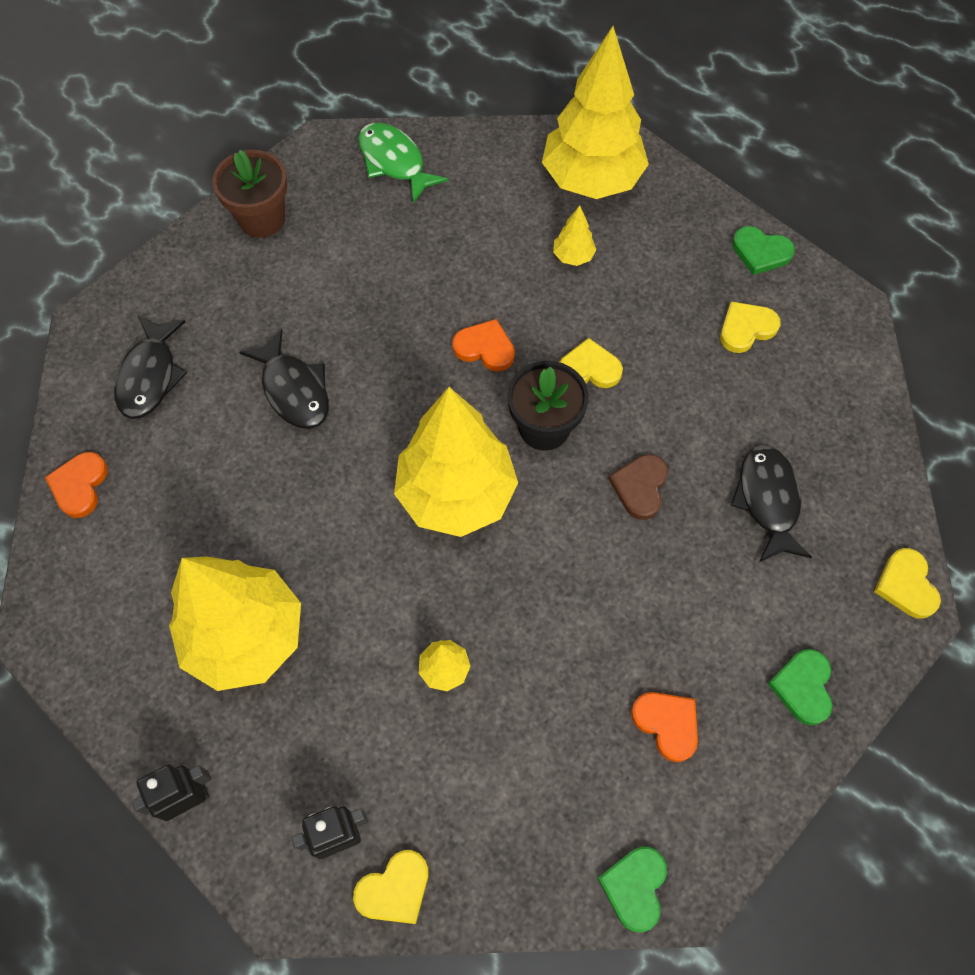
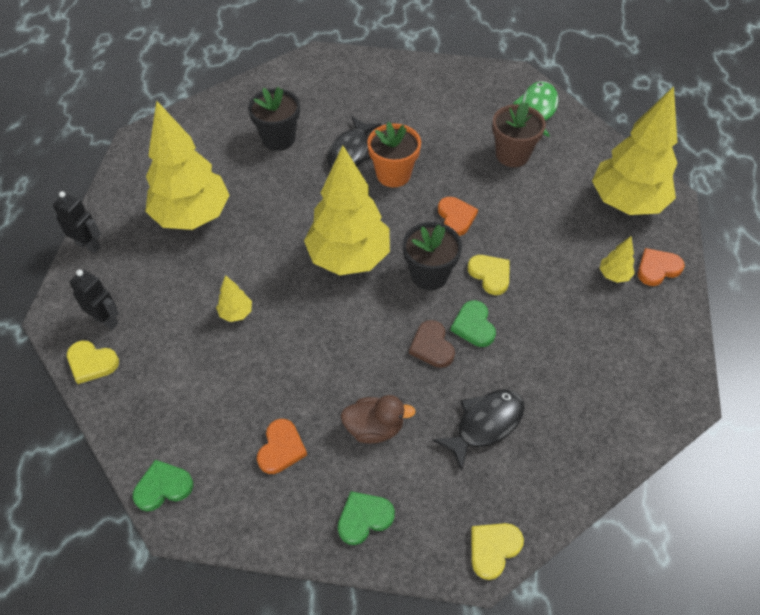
camera: 55 degrees right, 10 degrees down
orange heart [45,452,108,518] -> orange heart moved to [638,248,685,286]
black fish [114,316,187,419] -> none
brown flower pot [213,150,287,238] -> brown flower pot moved to [492,102,546,167]
yellow tree [553,205,596,266] -> yellow tree moved to [599,236,635,283]
brown heart [608,454,668,520] -> brown heart turned 90 degrees counterclockwise [409,320,455,368]
yellow heart [720,301,781,353] -> none
green heart [732,226,795,275] -> green heart moved to [450,300,496,347]
none -> black flower pot [248,87,300,151]
none -> brown duck [340,395,416,443]
none -> orange flower pot [367,122,421,187]

